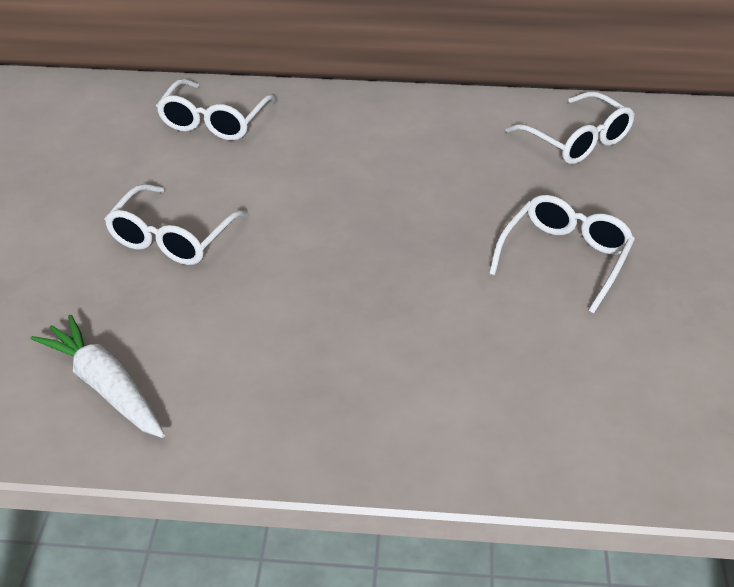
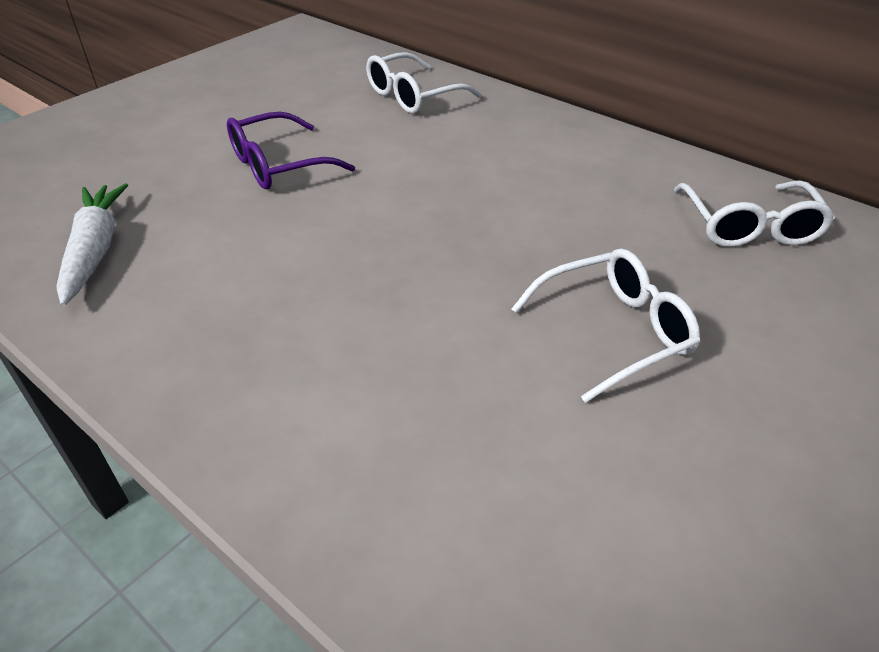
camera: 35 degrees right, 0 degrees up
white glasses [104,184,248,265] -> purple glasses [227,112,355,189]

